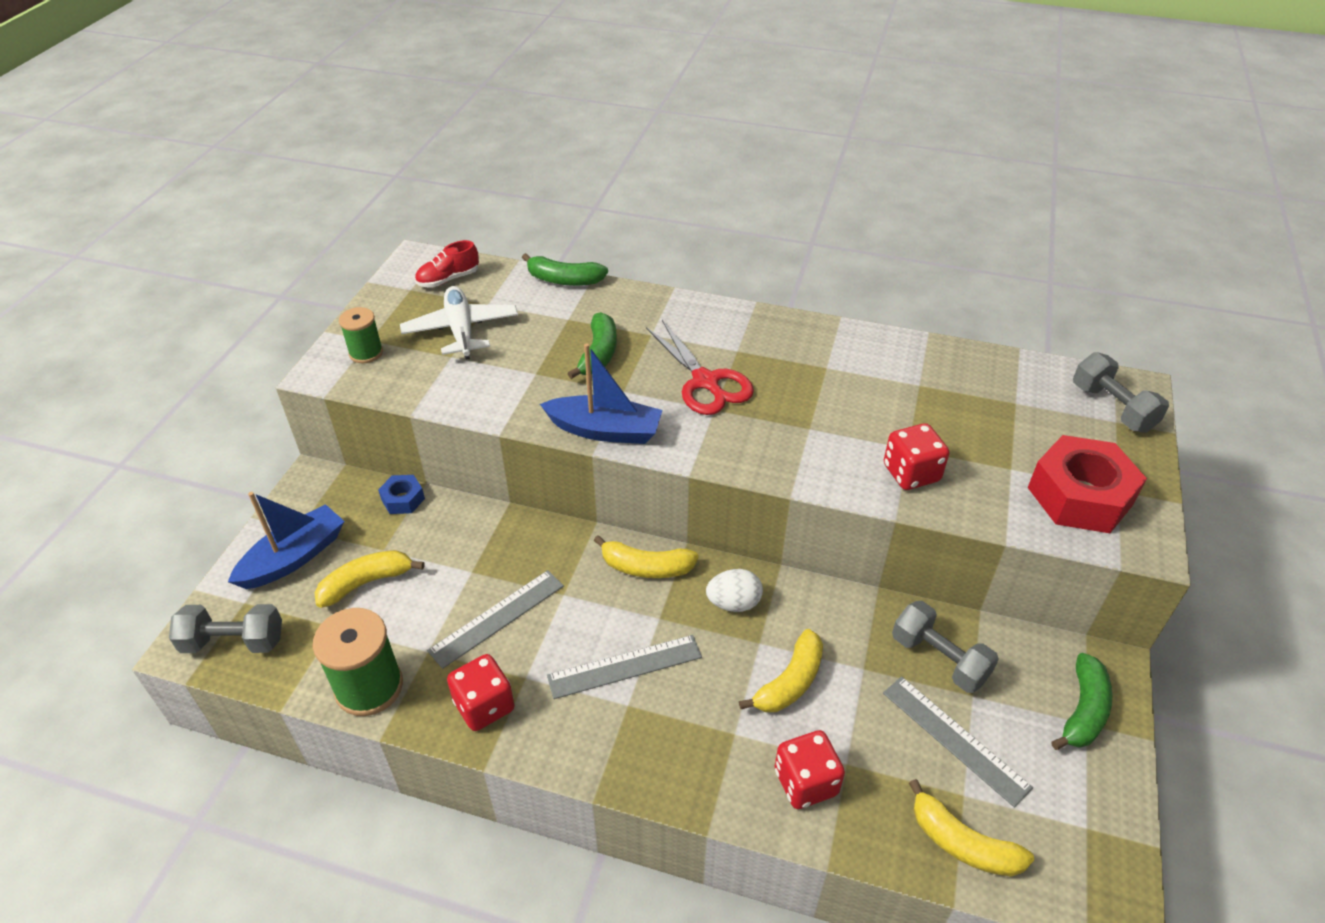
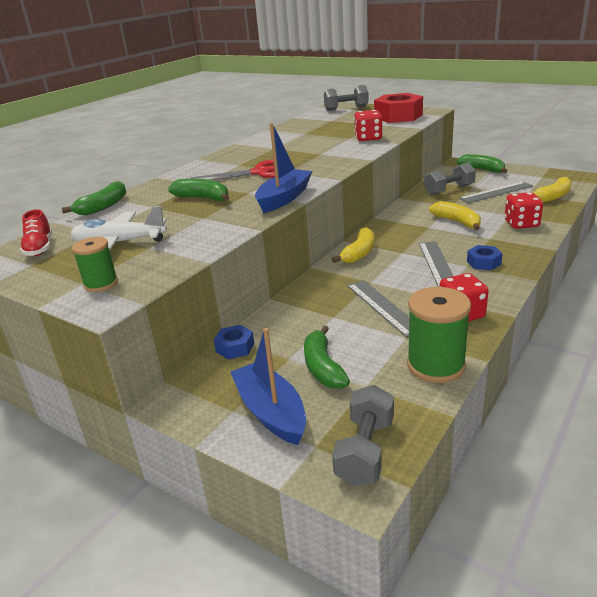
camera: 70 degrees left, 15 degrees down
yellow banana [315,550,424,608] -> green banana [304,326,350,389]
white egg [706,569,763,612] -> none
none -> blue nut [467,245,503,270]

